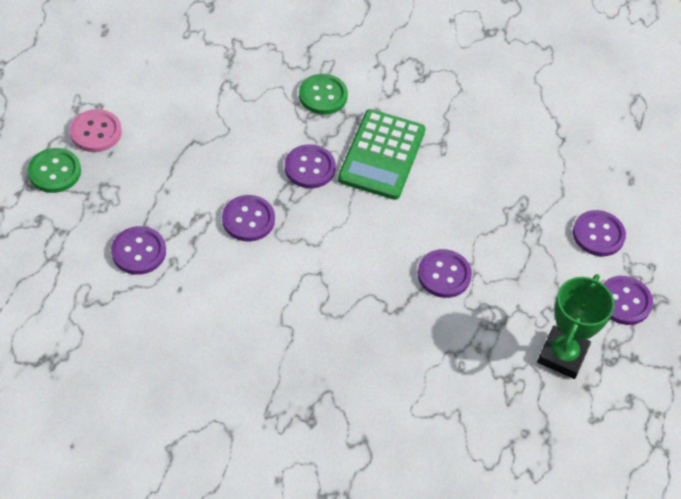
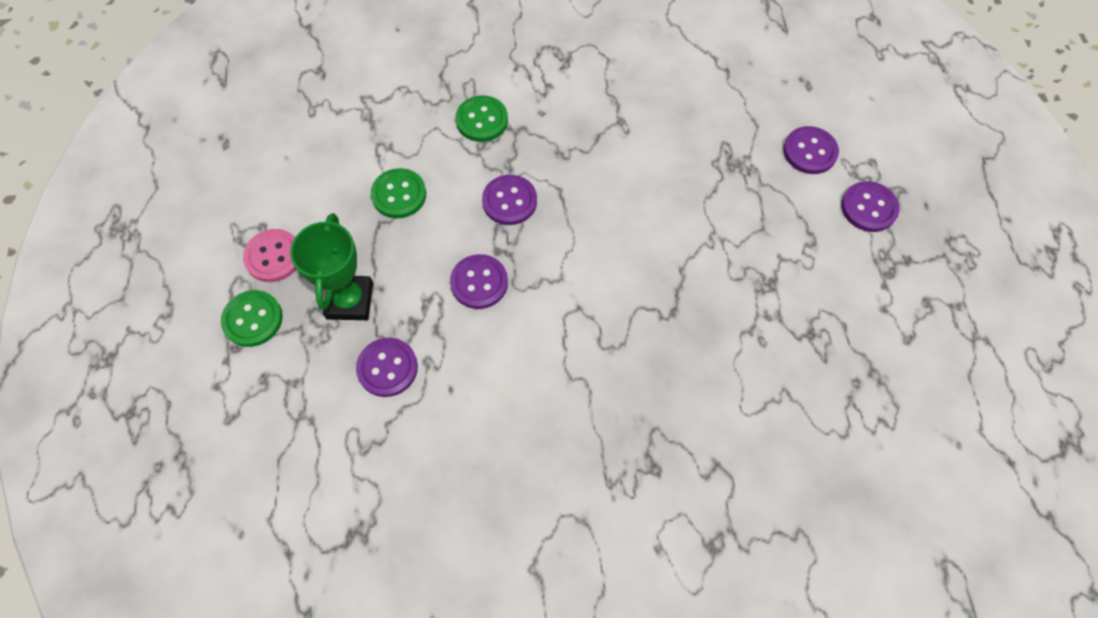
camera: 20 degrees left, 10 degrees up
green calculator [338,109,425,200] -> none
purple button [417,249,472,298] -> none
green trophy [537,274,615,379] -> green trophy moved to [290,213,373,320]
none -> green button [371,168,426,218]

